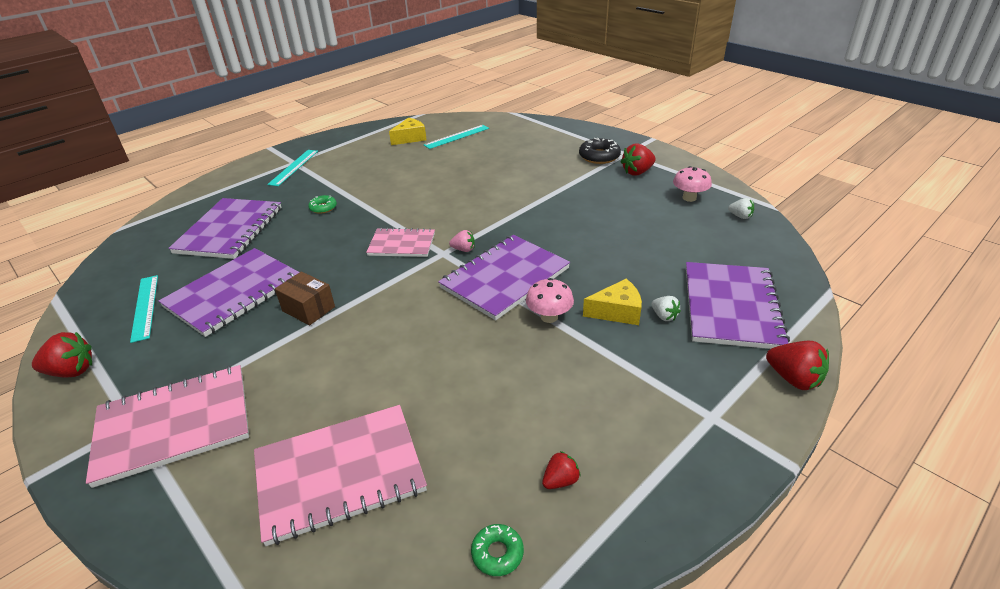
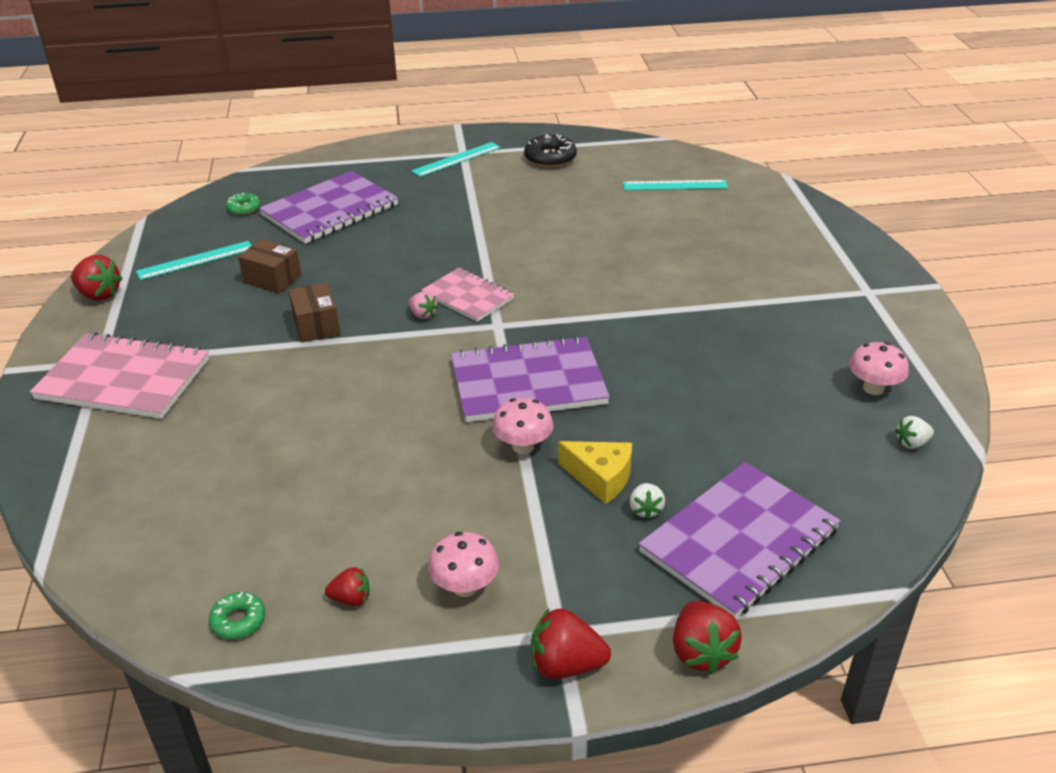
camera: 35 degrees right, 0 degrees up
turquoise ruler [130,275,158,343] -> turquoise ruler turned 45 degrees clockwise [136,241,252,280]
purple notebook [159,248,299,337] -> brown box [238,239,302,294]
pink notebook [254,405,427,546] -> none
green donut [308,195,337,214] -> green donut moved to [226,193,261,215]
yellow cheese [389,118,427,145] -> none
pink strawberry [449,230,475,252] -> pink strawberry moved to [408,291,438,319]
black donut [579,138,621,164] -> black donut moved to [524,134,577,168]
red strawberry [621,143,656,176] -> red strawberry moved to [531,608,611,679]
white strawberry [728,198,754,219] -> white strawberry turned 90 degrees clockwise [895,416,934,449]
none -> pink mushroom [428,532,499,597]

